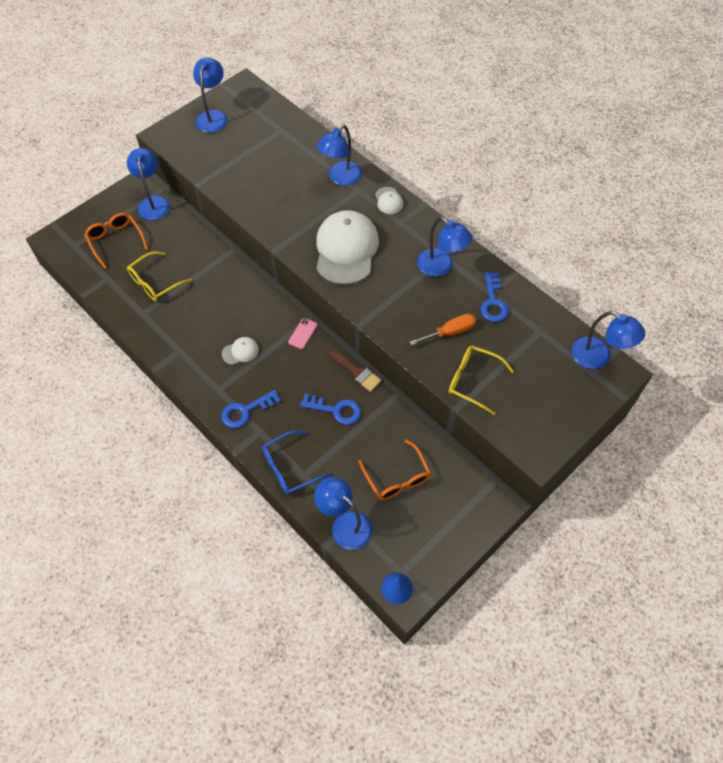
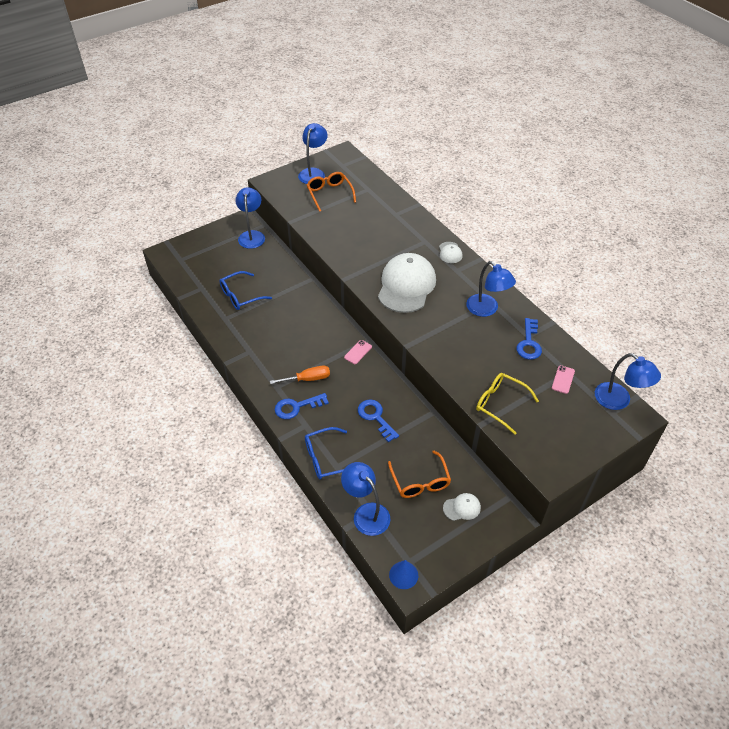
camera: 10 degrees right, 10 degrees down
orange glasses [84,213,148,269] -> orange glasses moved to [307,172,356,212]
yellow glasses [127,251,192,301] -> blue glasses [219,271,272,310]
white cap [222,337,259,365] -> white cap moved to [443,493,481,521]
blue key [300,394,361,425] -> blue key turned 150 degrees counterclockwise [358,399,399,442]
blue lamp [316,125,362,186] -> none
brown brush [329,350,382,392] -> none
orange screwdriver [410,314,476,346] -> orange screwdriver moved to [270,366,330,384]
none -> pink phone [552,365,575,394]

